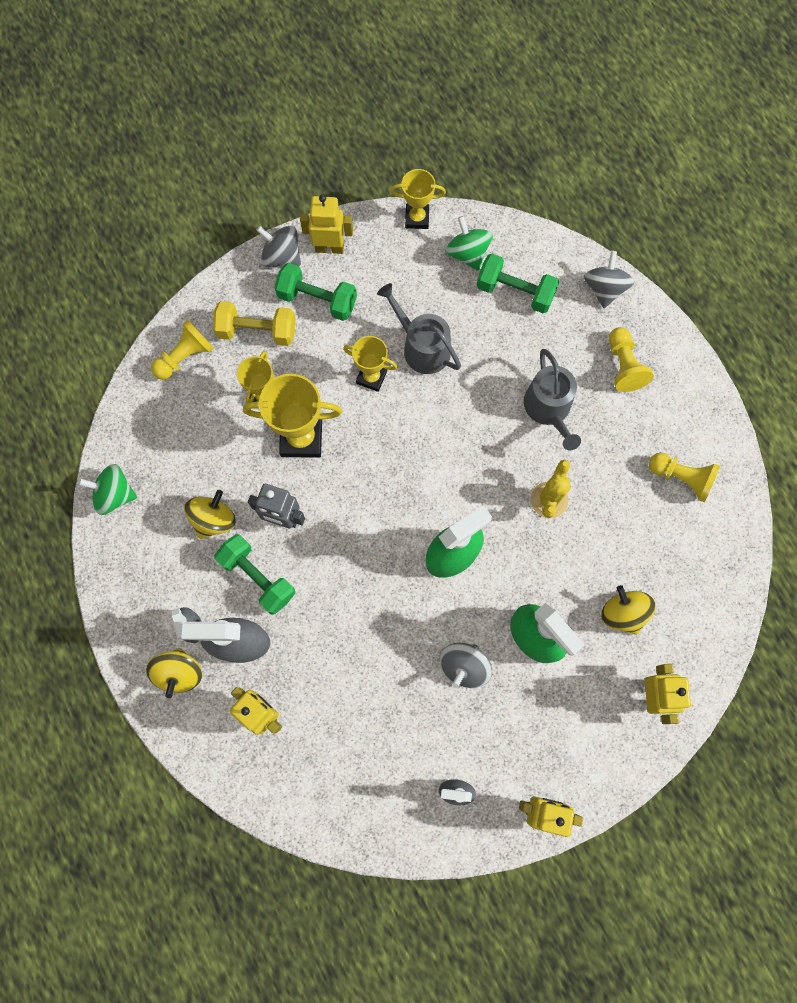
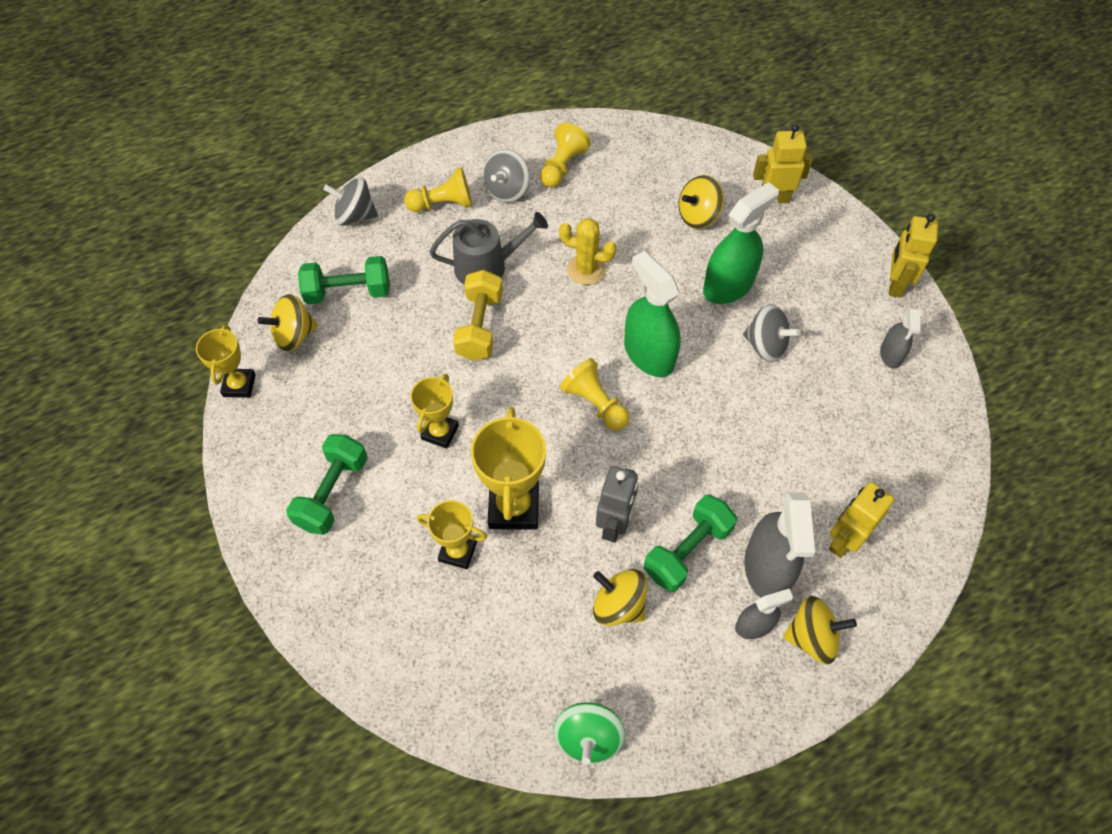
camera: 90 degrees left, 15 degrees down
yellow pawn [151,320,214,380] -> yellow pawn moved to [560,358,630,430]
yellow dumbbell [213,301,295,346] -> yellow dumbbell moved to [453,270,503,361]
grey spinning top [256,226,301,267] -> grey spinning top moved to [482,149,530,203]
yellow robot [300,195,353,254] -> none
grey watering can [377,283,461,374] -> none
green spinning top [446,216,493,271] -> yellow spinning top [258,294,318,351]
green dumbbell [477,254,559,313] -> green dumbbell turned 60 degrees clockwise [298,256,390,304]

